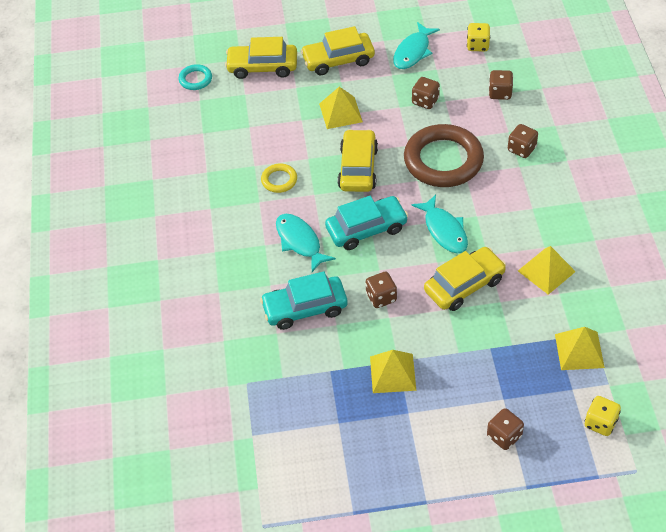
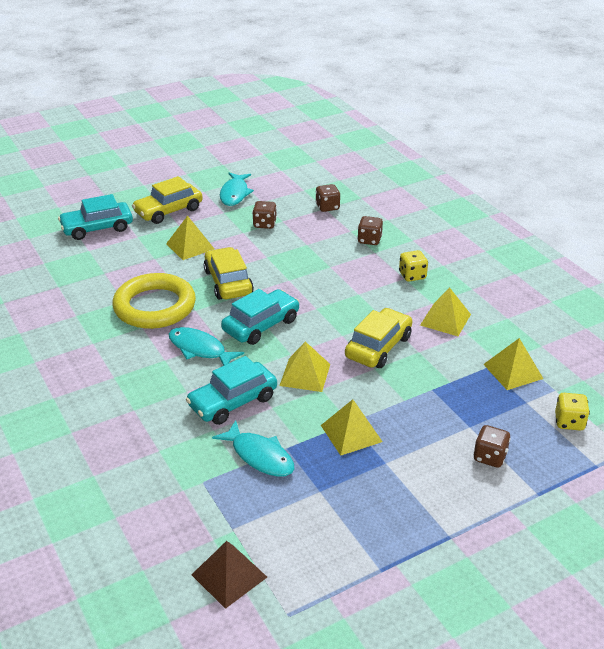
camera: 25 degrees left, 15 degrees down
turquoise ring [178,64,212,90] -> none
yellow car [225,37,297,79] -> turquoise car [58,194,133,240]
yellow ring [261,164,297,193] -> yellow ring [112,273,196,329], size x2.19
brown dice [365,272,397,308] -> yellow pyramid [279,341,330,392]
brown ring [404,124,484,187] -> none
turquoise fish [411,195,468,253] -> turquoise fish moved to [212,420,294,477]
yellow dice [467,23,490,52] -> yellow dice moved to [399,250,428,282]
none -> brown pyramid [191,541,267,609]

